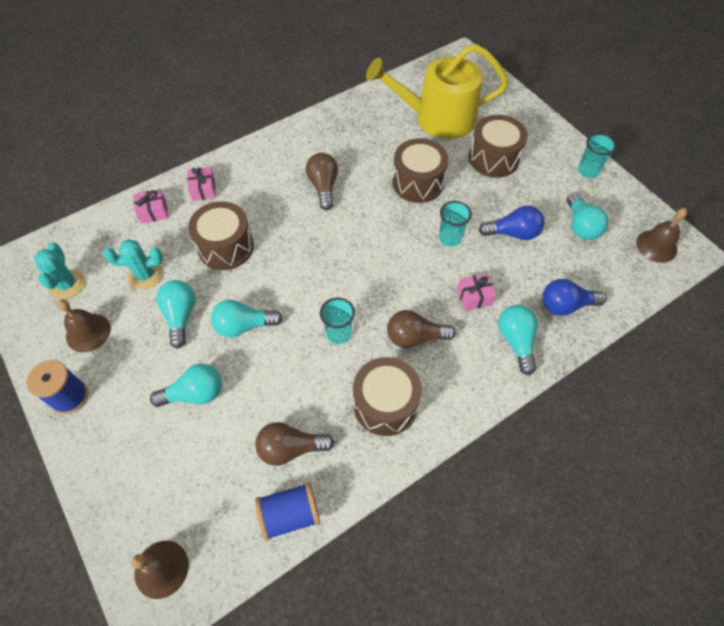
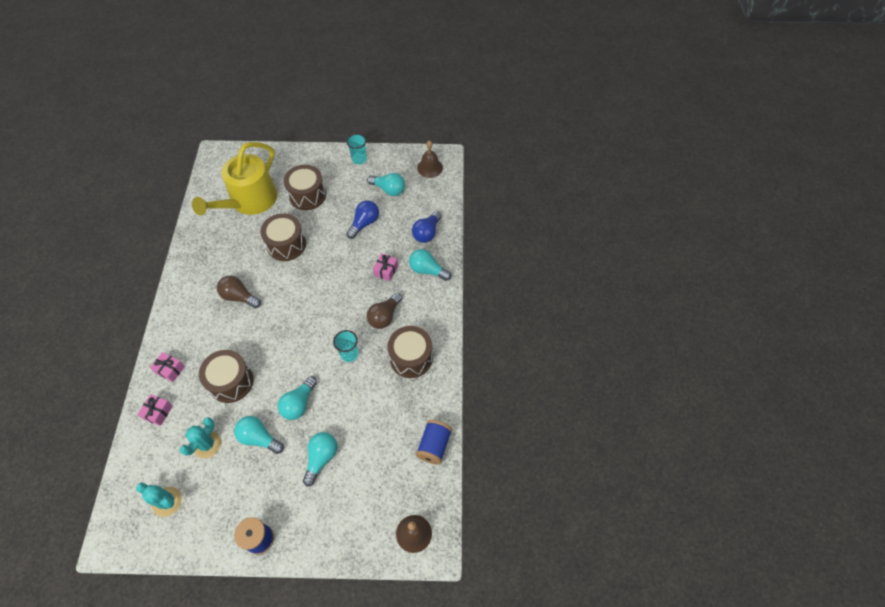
camera: 55 degrees left, 0 degrees up
brown bell [57,299,111,352] -> none
brown light bulb [255,422,334,466] -> none
turquoise cup [439,201,472,247] -> none

